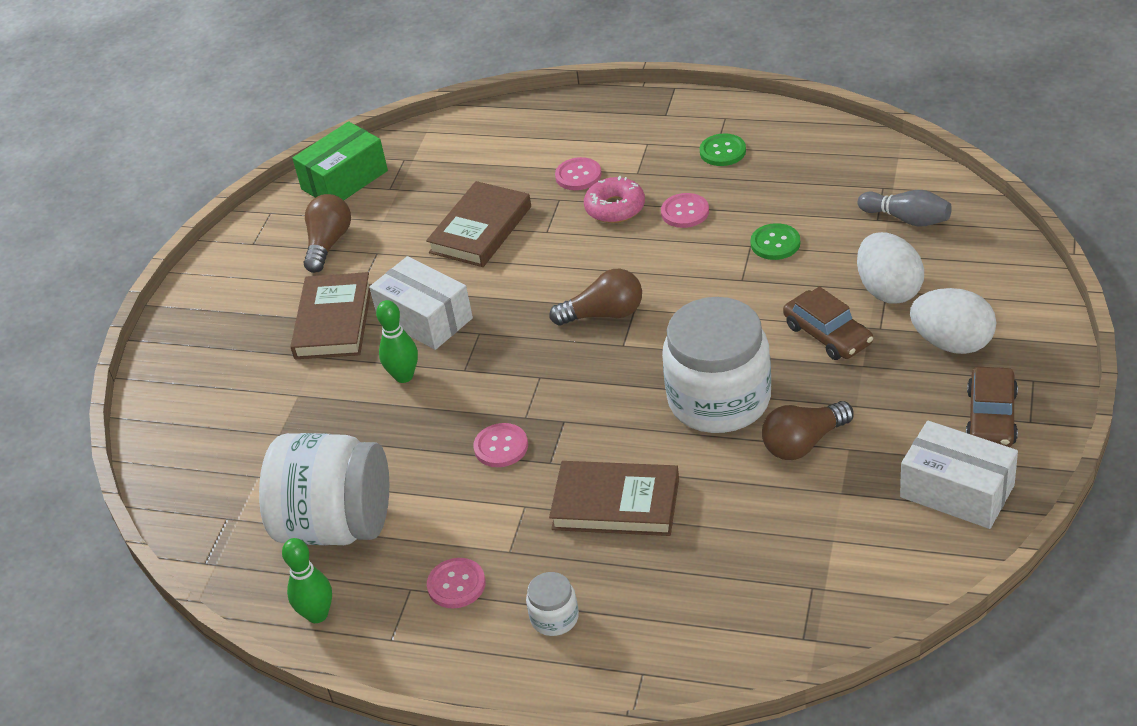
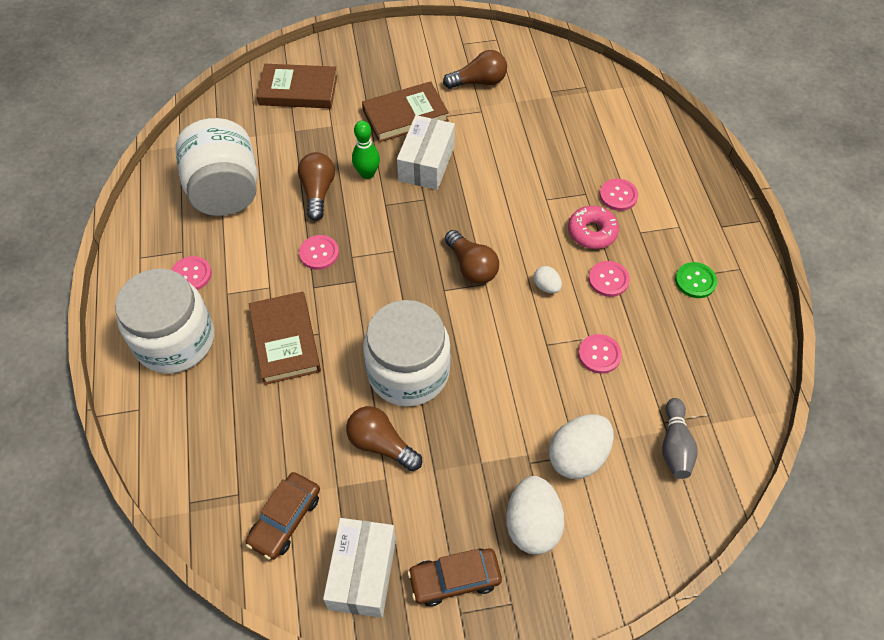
camera: 60 degrees right, 15 degrees up
green bowling pin [282,538,332,623] -> none
green box [292,121,388,200] -> none
brown book [426,181,531,267] -> brown book moved to [257,64,337,108]
white jar [526,572,579,636] -> white jar [115,269,214,374], size x2.34
green button [750,223,800,260] -> pink button [578,334,622,374]
brown car [783,286,873,360] -> brown car moved to [246,472,320,560]
none -> brown light bulb [298,152,335,221]
none -> white egg [534,266,562,293]

